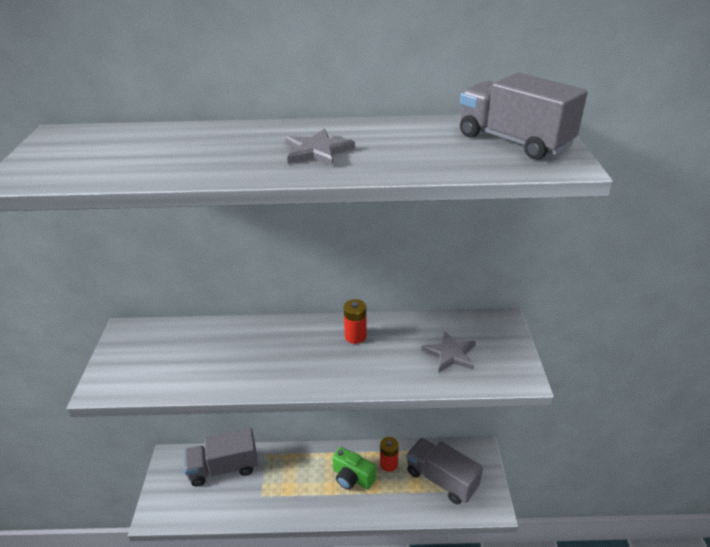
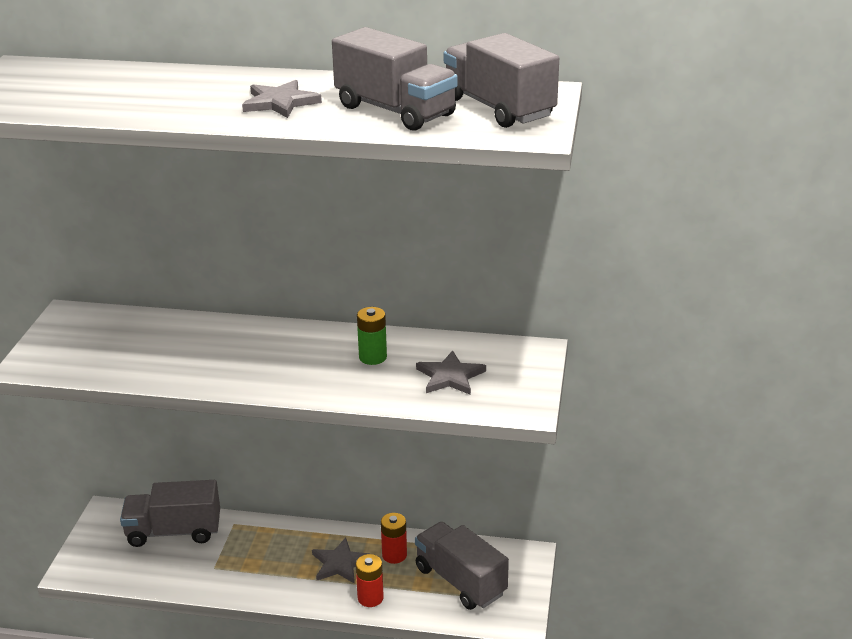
camera: 10 degrees right, 5 degrees down
green camera [332,447,376,490] -> grey star [312,537,369,584]
red battery [344,299,367,344] -> red battery moved to [356,554,384,607]
none -> grey truck [332,27,458,131]
none -> green battery [357,307,387,365]

